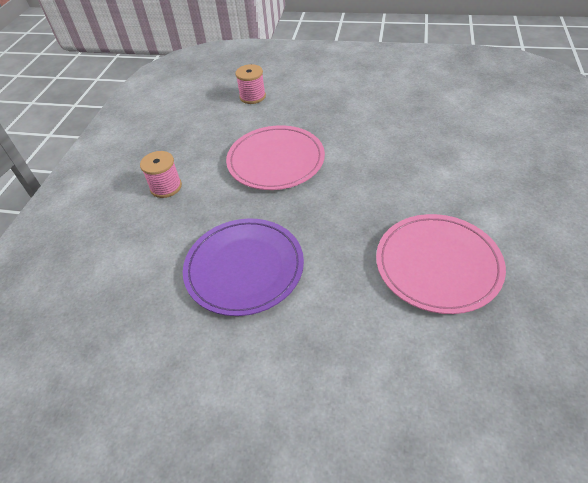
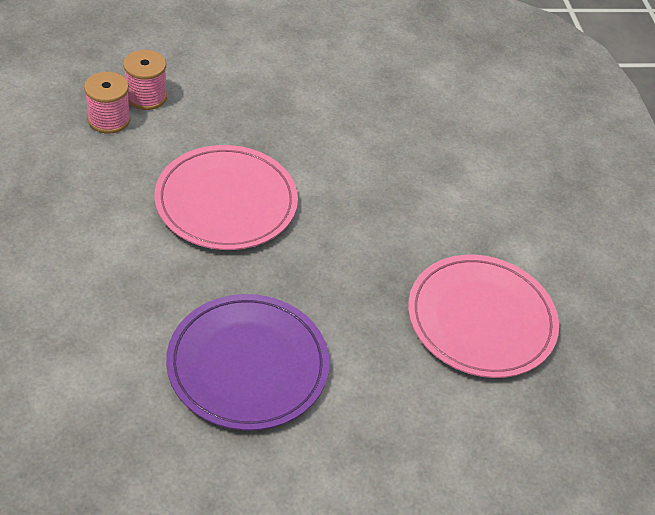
camera: 30 degrees left, 0 degrees up
pink spool [140,151,182,198] -> pink spool moved to [84,72,131,134]

